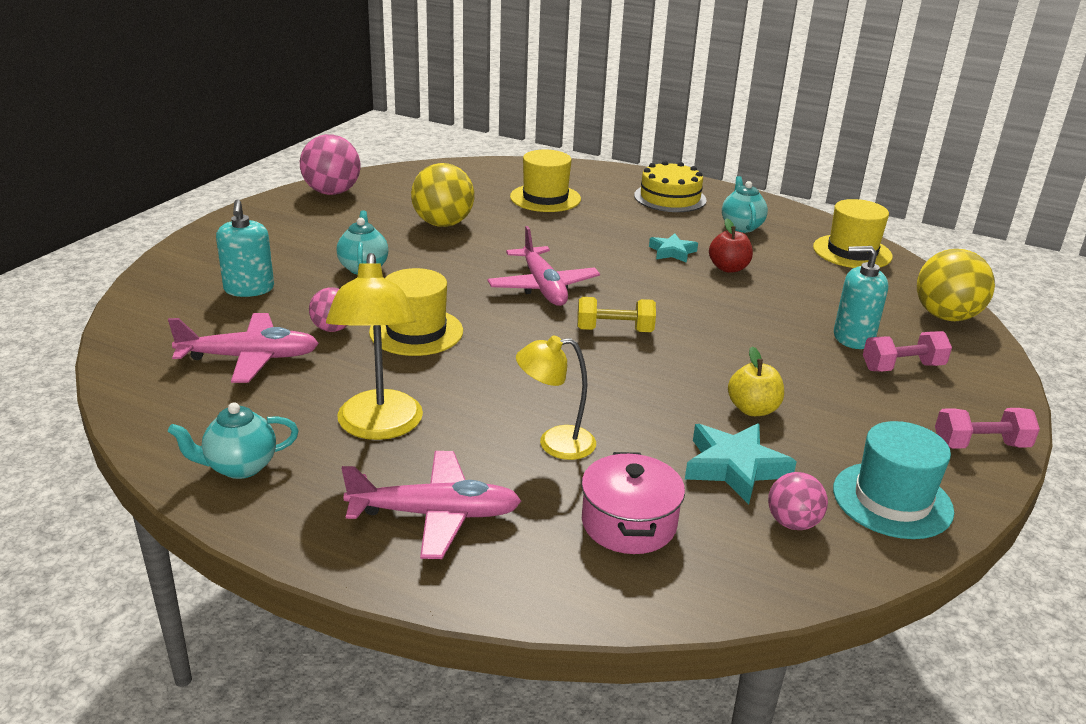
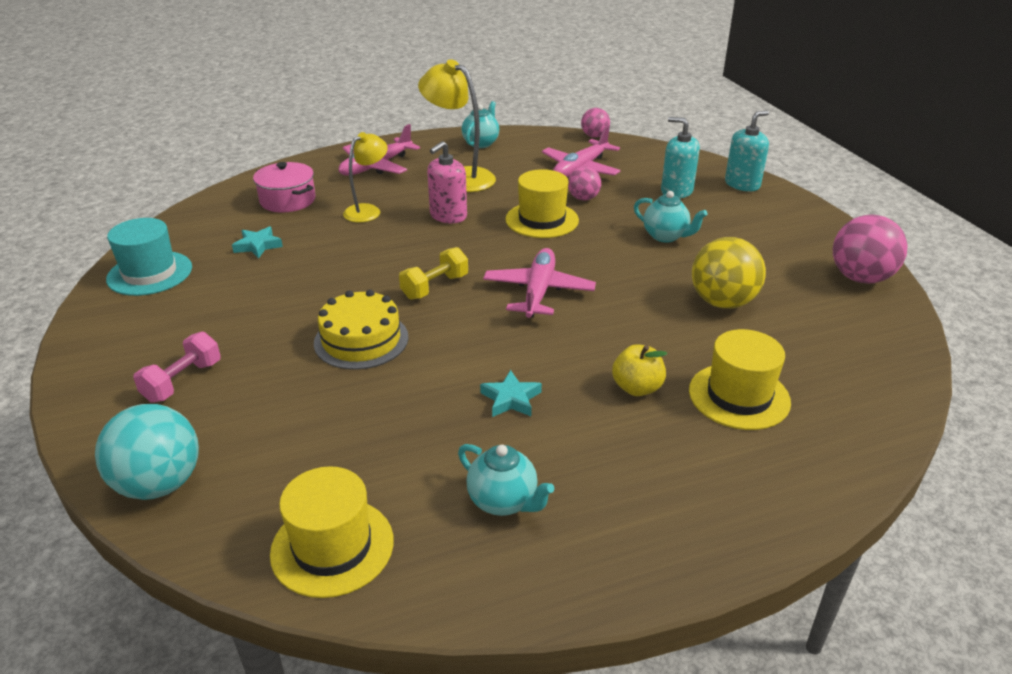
camera: 135 degrees right, 5 degrees up
pink plane [488,226,600,306] -> pink plane turned 75 degrees clockwise [483,248,596,318]
yellow cake [634,161,707,212] -> yellow cake moved to [314,290,408,370]
turquoise star [685,423,797,504] -> turquoise star [232,226,283,259], size x0.64
red apple [709,218,753,273] -> none
yellow apple [728,346,784,416] -> yellow apple moved to [612,344,667,396]
pink ball [768,472,828,530] -> pink ball moved to [581,108,610,138]
turquoise soap dispenser [834,246,888,349] -> turquoise soap dispenser moved to [725,110,769,191]
yellow ball [917,249,995,321] -> turquoise ball [95,404,199,500]
pink dumbbell [935,408,1040,448] -> none
none -> pink soap dispenser [427,141,467,223]

